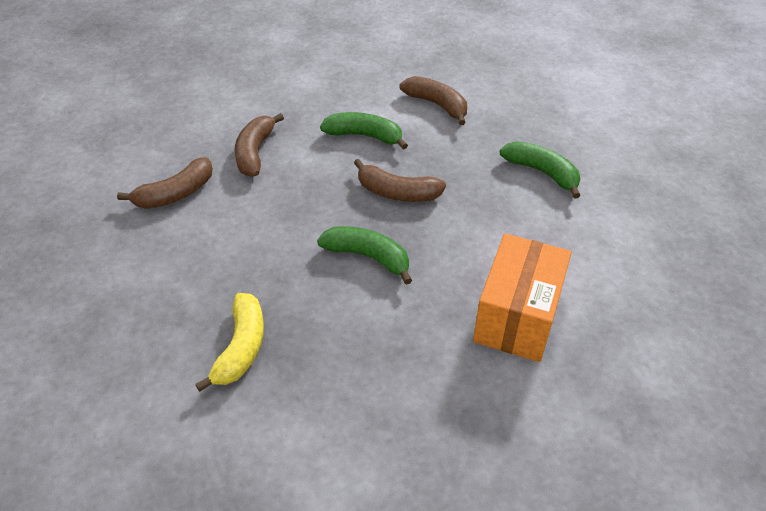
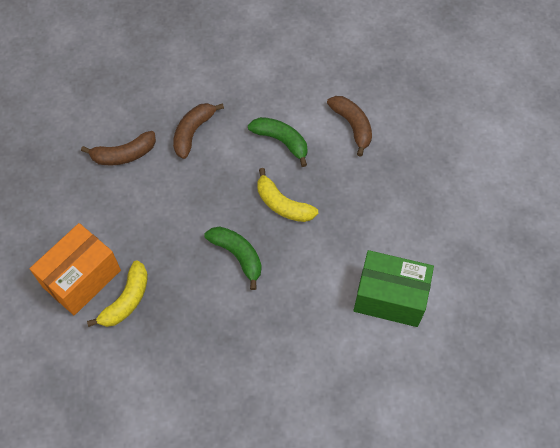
camera: 20 degrees right, 15 degrees up
brown banana [354,159,446,202] -> yellow banana [257,168,318,222]
orange box [473,233,572,362] -> orange box moved to [29,223,121,315]
green banana [500,141,581,199] -> none
none -> green box [353,250,434,327]

